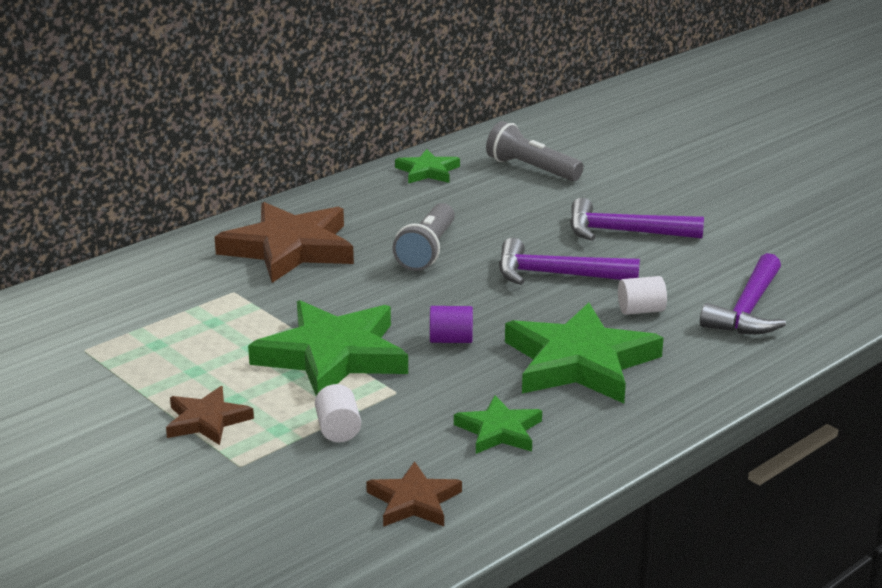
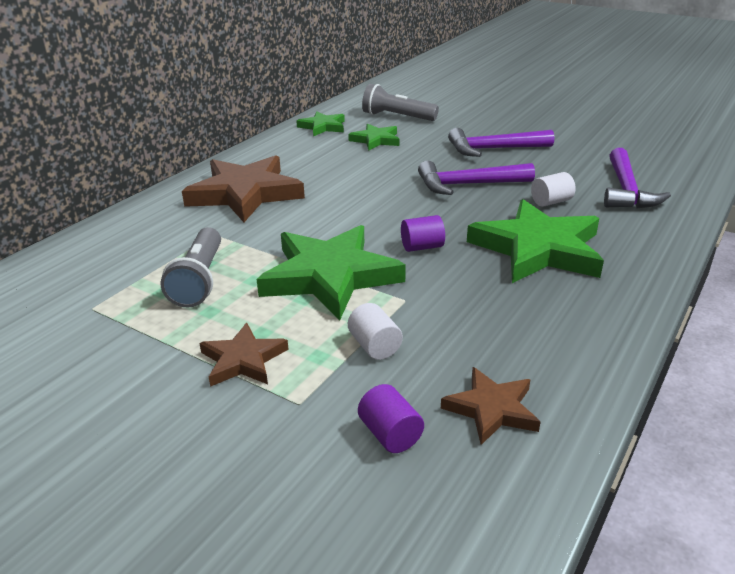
camera: 15 degrees left, 5 degrees up
grey flashlight [393,203,455,271] -> grey flashlight moved to [160,227,221,308]
green star [454,395,542,454] -> green star moved to [348,123,399,151]
none -> purple cylinder [358,384,424,453]

